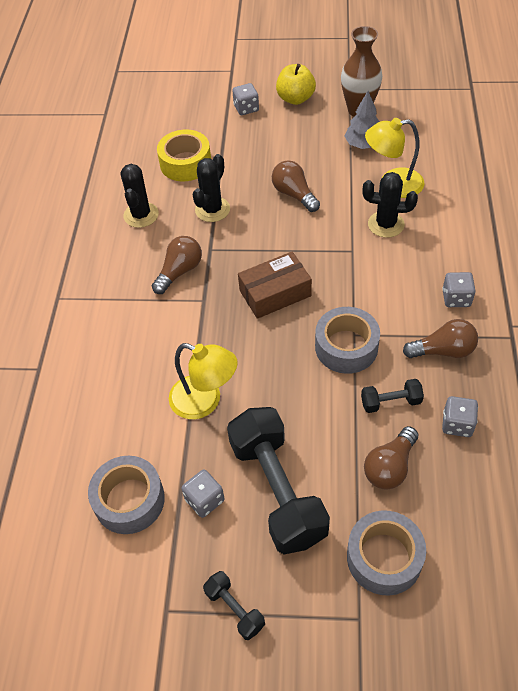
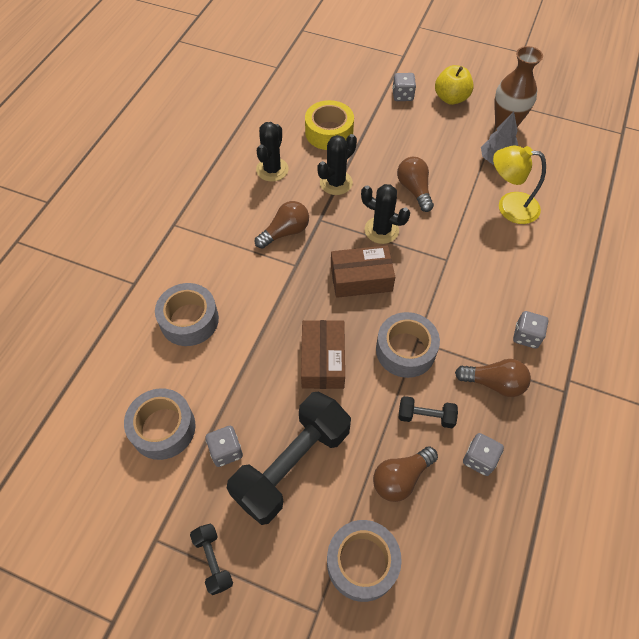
camera: 15 degrees right, 5 degrees up
yellow lamp [169,343,238,419] -> none
black dumbbell [227,407,330,554] -> black dumbbell turned 45 degrees clockwise [227,391,351,525]
black cactus [362,172,418,238] -> black cactus moved to [361,184,410,244]
none -> grey tape [155,283,219,346]
none -> brown box [301,320,345,389]

